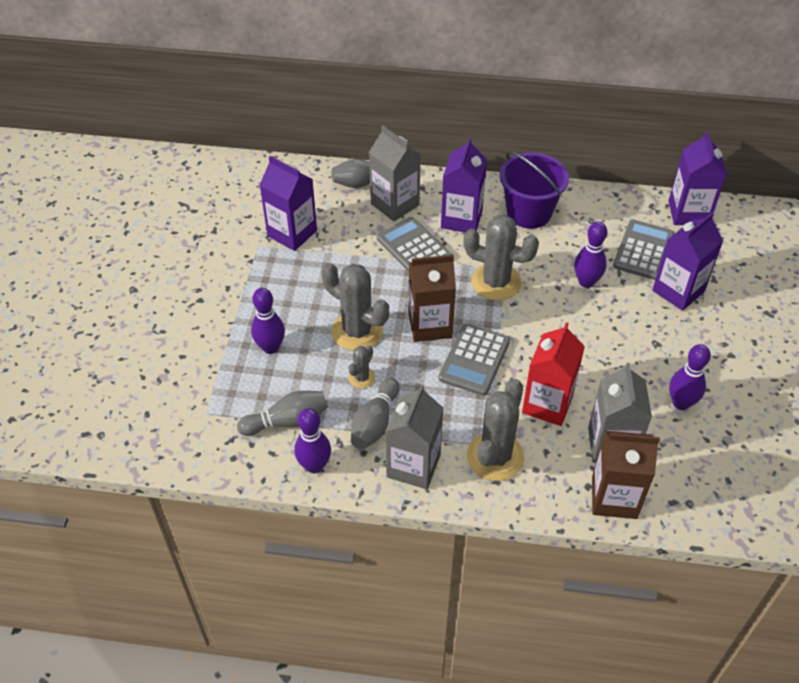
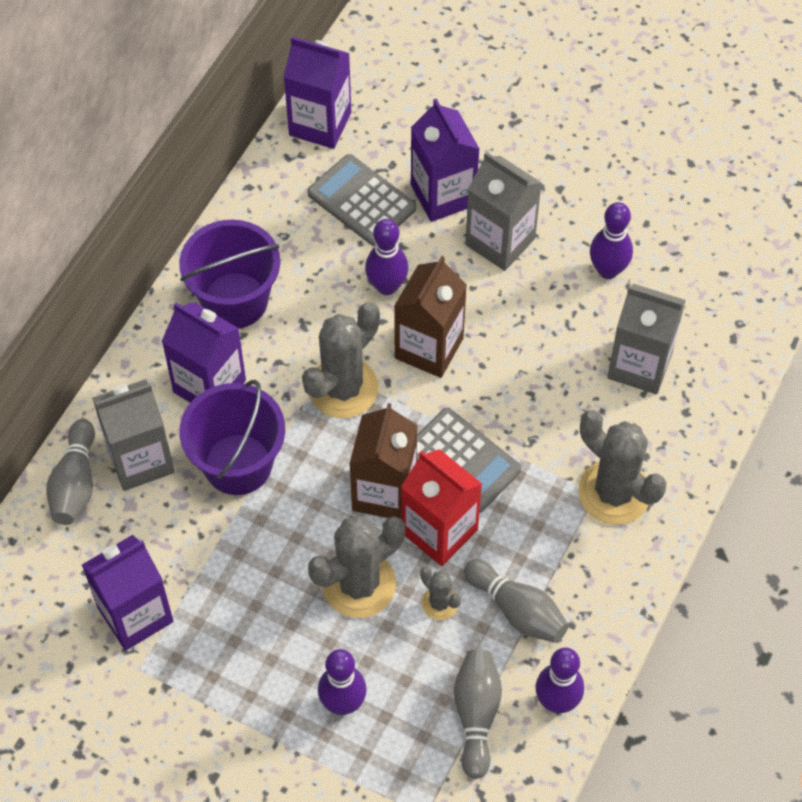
camera: 70 degrees left, 10 degrees up
grey calculator [377,217,452,272] -> purple bucket [179,380,285,495]
grey carton [385,385,443,489] -> grey carton moved to [465,152,542,271]
red carton [522,322,585,426] -> red carton moved to [401,449,482,566]
brown carton [592,431,660,519] -> brown carton moved to [394,256,467,378]

